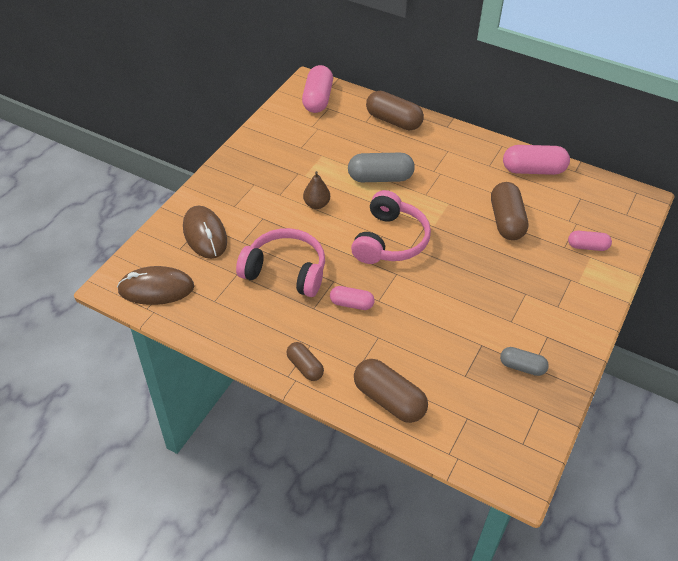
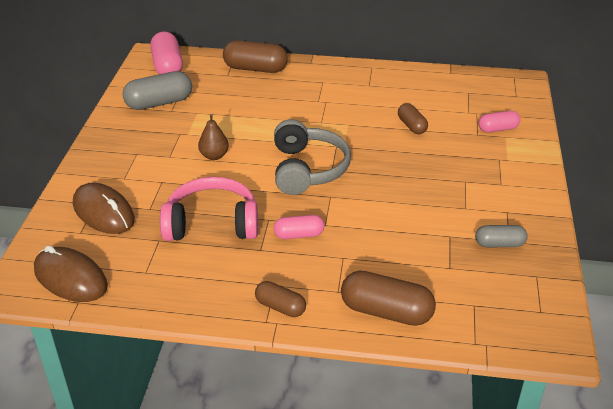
camera: 20 degrees left, 10 degrees down
brown mouse [117,266,194,305] -> brown mouse turned 60 degrees clockwise [34,245,108,302]
grey capsule [348,153,415,182] -> grey capsule moved to [122,71,192,110]
pink headphones [351,190,431,264] -> grey headphones [274,119,351,195]
brown capsule [491,182,528,240] -> brown capsule [398,103,428,134], size x0.59
pink capsule [503,145,570,175] -> none

